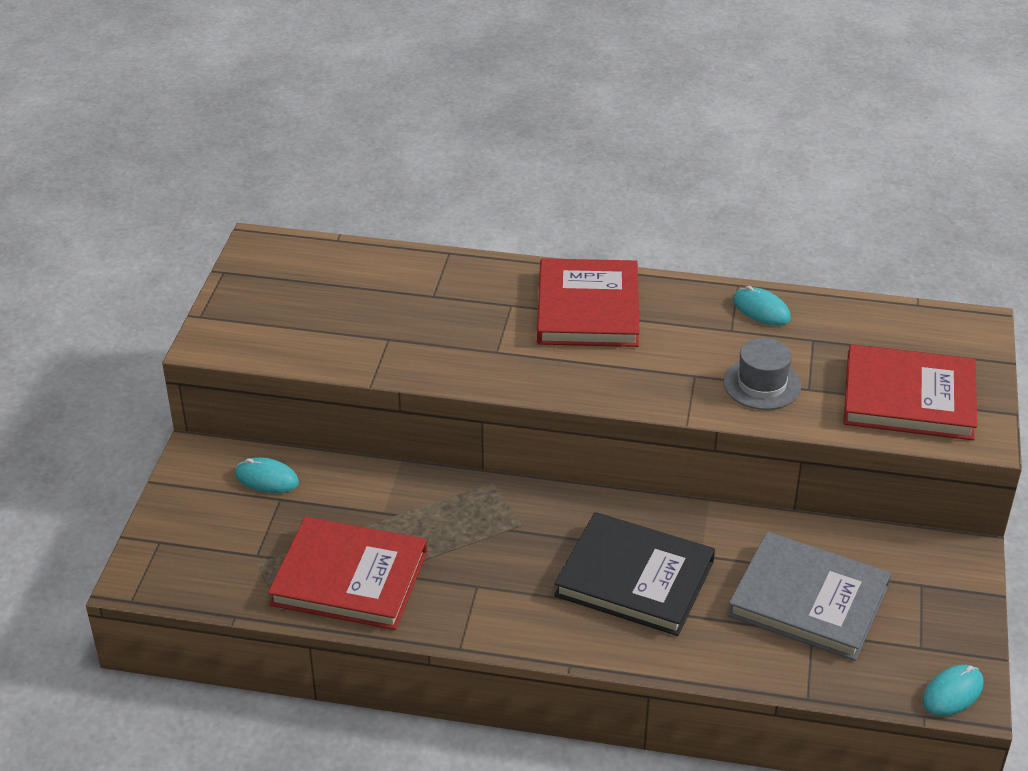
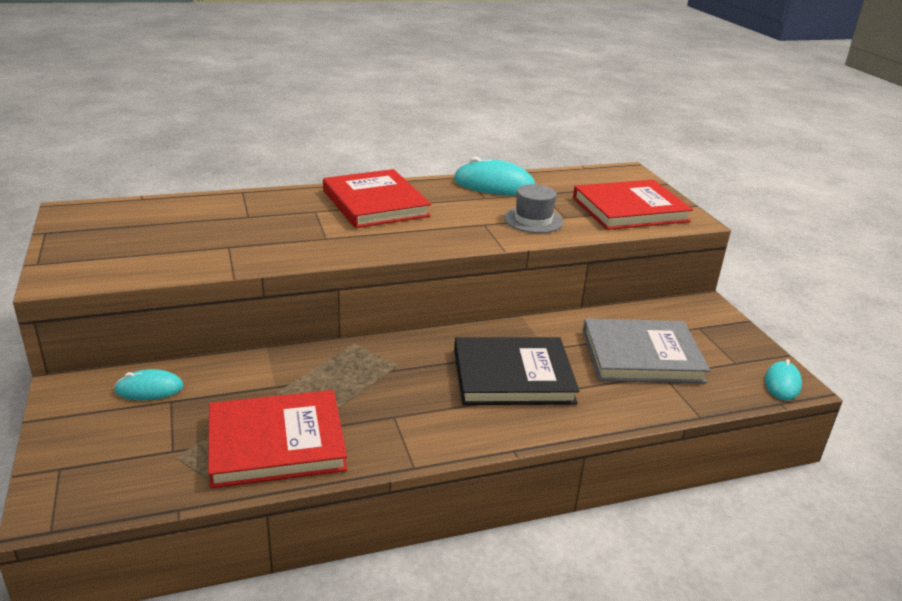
camera: 30 degrees left, 10 degrees down
turquoise mouse [733,286,791,326] -> turquoise mouse [454,157,535,195], size x1.70

